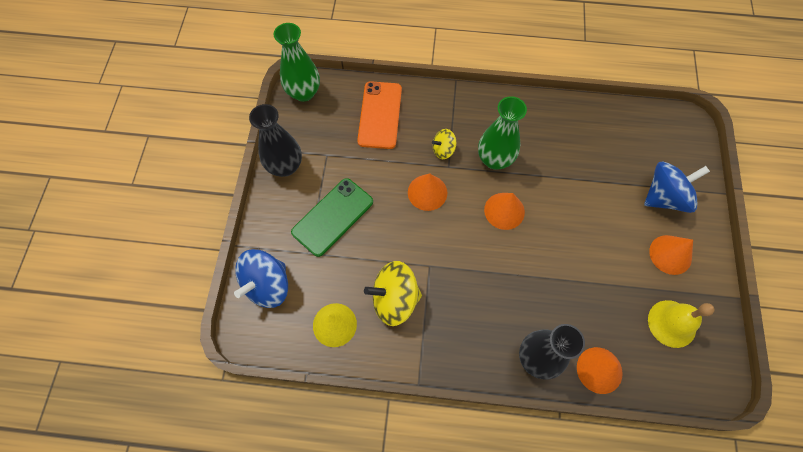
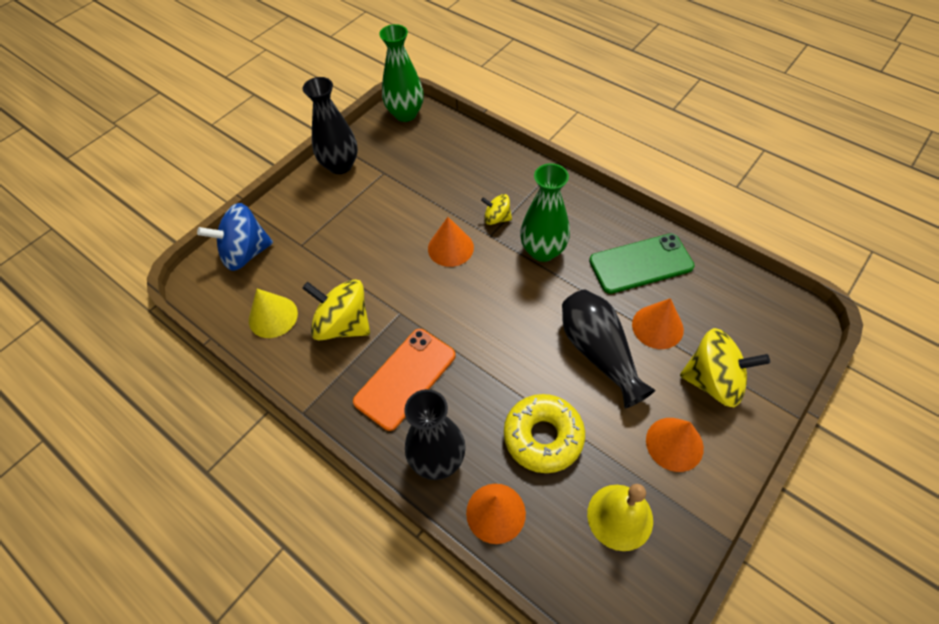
camera: 35 degrees right, 10 degrees down
green phone [291,178,373,257] -> green phone moved to [589,234,695,294]
orange phone [357,81,402,149] -> orange phone moved to [353,329,456,431]
orange cone [484,193,525,230] -> orange cone moved to [632,298,684,349]
blue spinning top [644,162,710,213] -> yellow spinning top [680,328,770,407]
none -> yellow donut [504,394,585,473]
none -> black vase [562,289,655,408]

